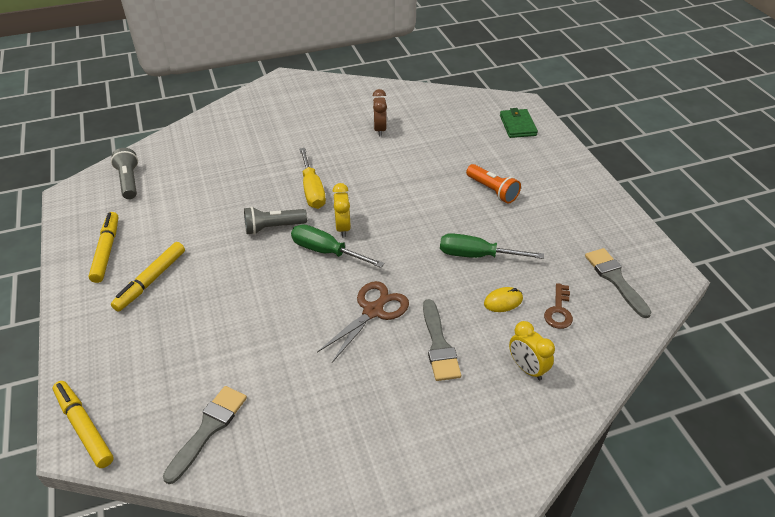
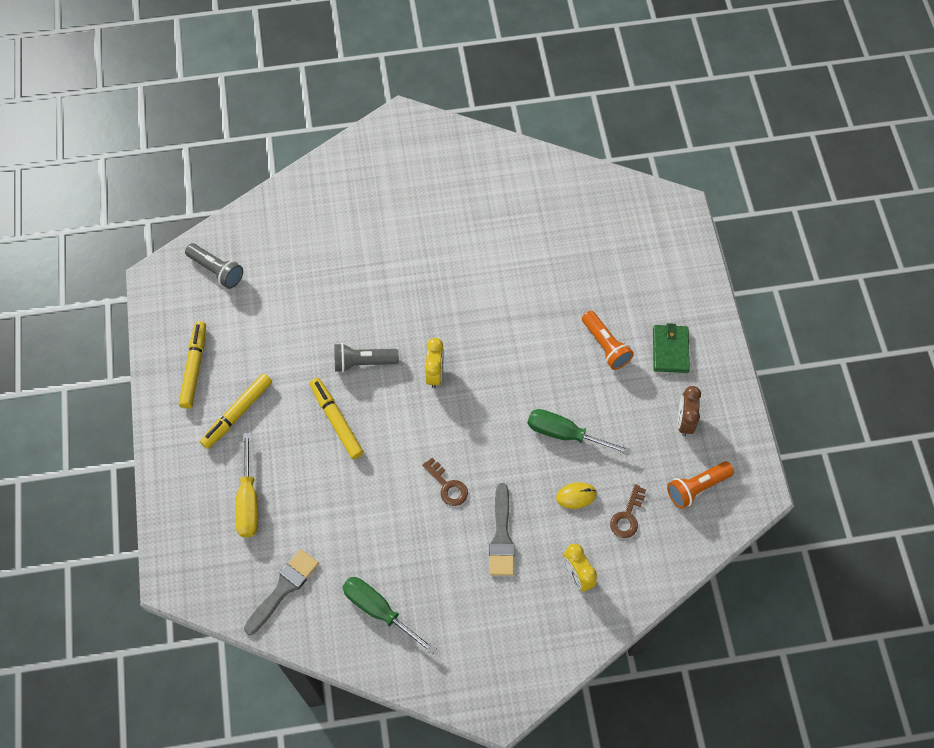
camera: 10 degrees right, 20 degrees up
yellow marker [53,381,114,468] -> yellow marker moved to [310,378,364,459]
grey flashlight [111,148,138,199] -> grey flashlight turned 135 degrees clockwise [185,243,243,289]
green screwdriver [291,224,384,268] -> green screwdriver moved to [343,577,436,655]
yellow screwdriver [299,148,326,209] -> yellow screwdriver moved to [235,433,258,537]
brown scissors [317,281,409,363] -> brown key [422,458,468,506]
brown clock [373,89,387,136] -> brown clock moved to [678,386,701,436]
green wallet [500,108,538,138] -> green wallet moved to [653,323,690,373]
grey brush [585,248,651,318] -> orange flashlight [667,462,734,509]

